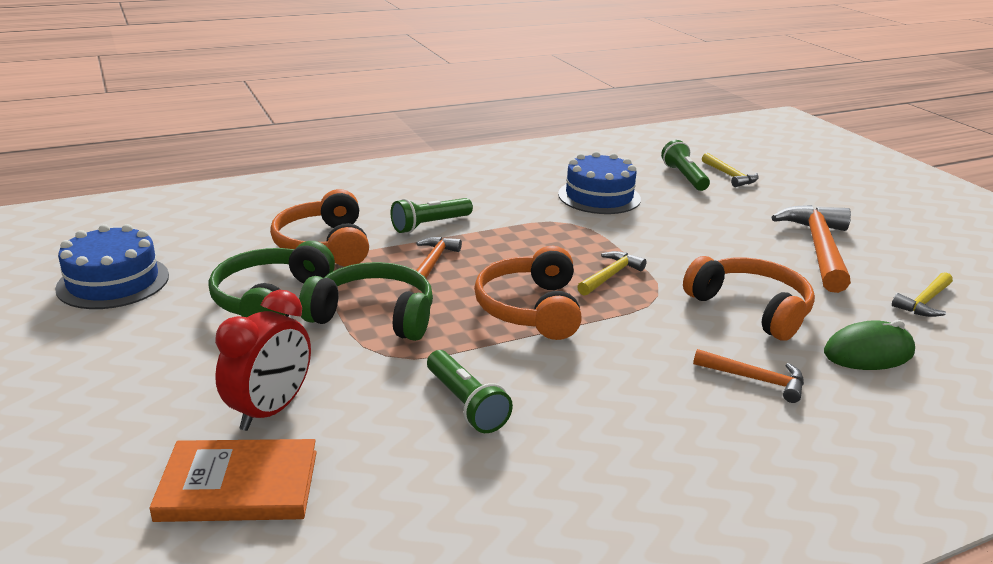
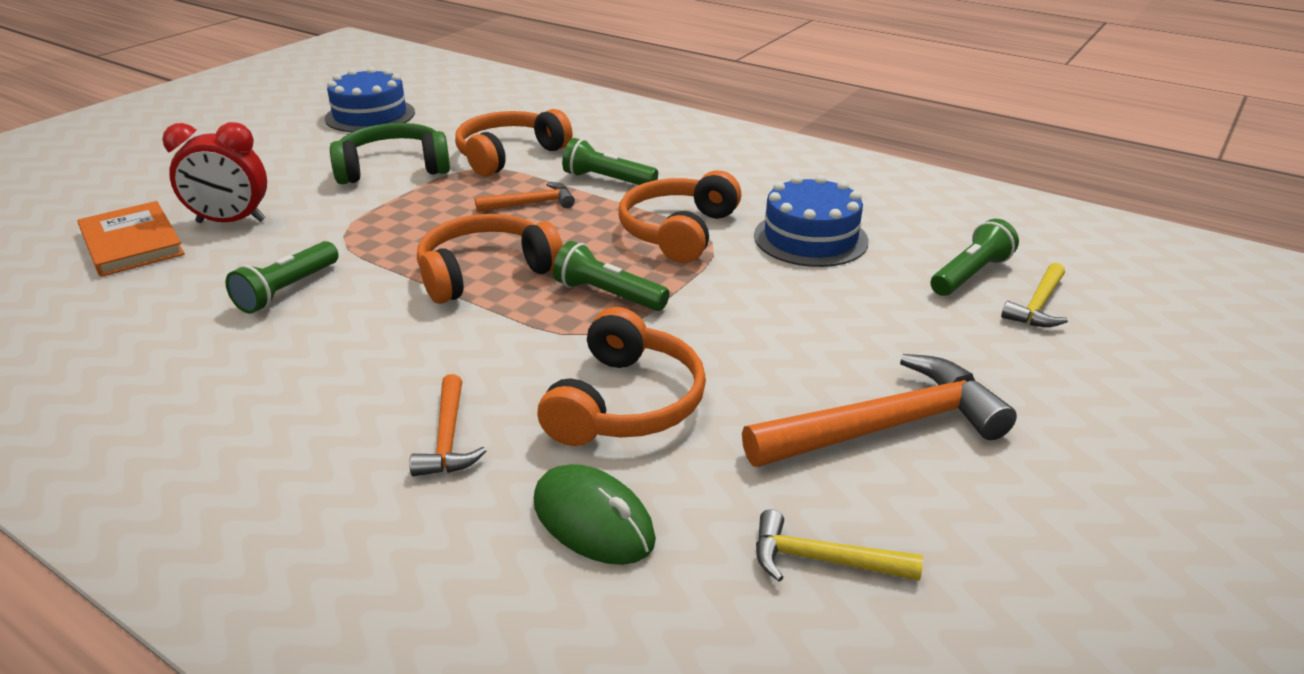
camera: 60 degrees right, 5 degrees up
green headphones [299,262,433,341] -> none
yellow hammer [577,251,647,296] -> green flashlight [553,241,669,311]
none -> orange headphones [619,171,741,263]

